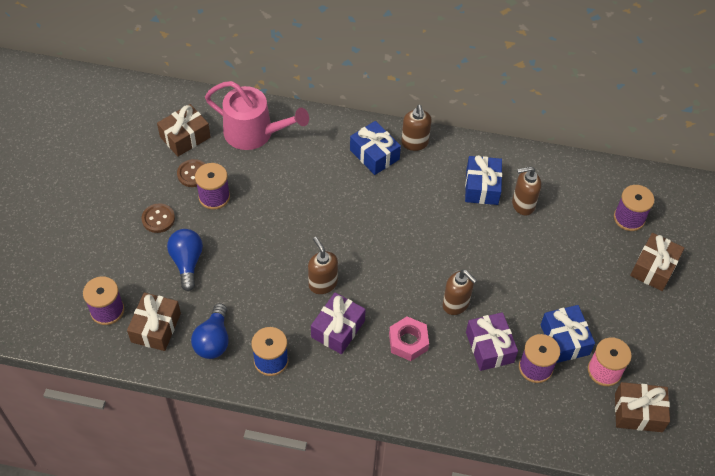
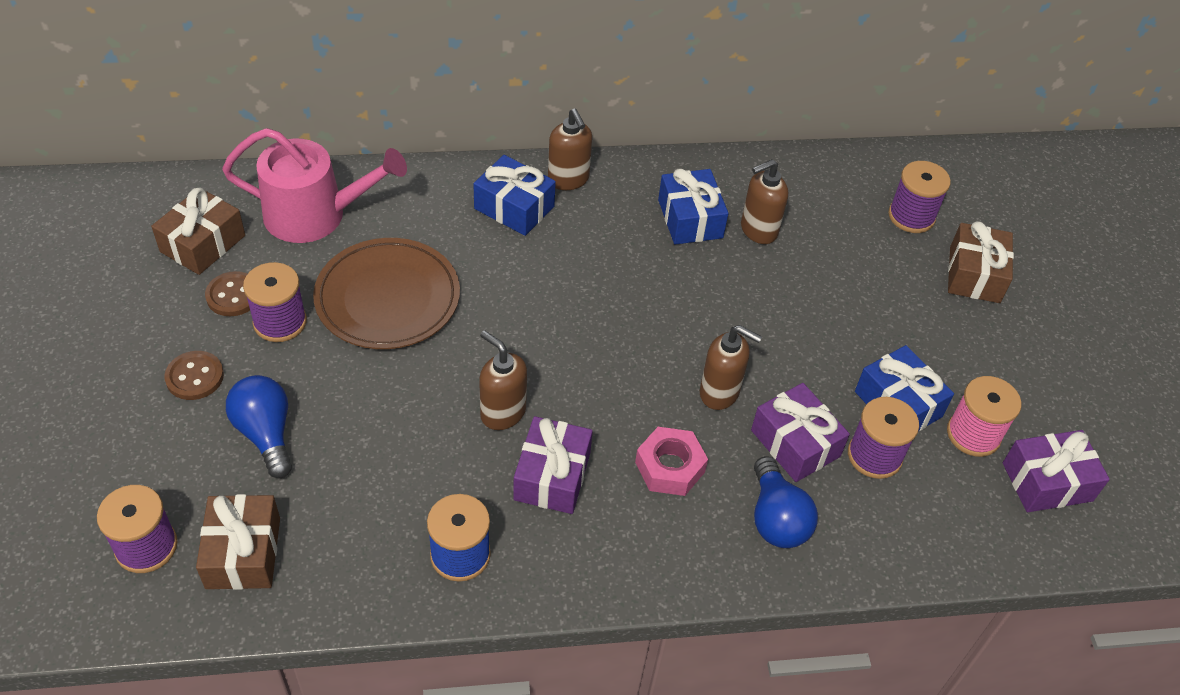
camera: 20 degrees left, 5 degrees down
blue light bulb [191,303,229,359] -> blue light bulb moved to [754,456,818,548]
brown gift [615,382,670,432] -> purple gift [1003,430,1110,512]
none -> brown plate [313,238,460,349]

